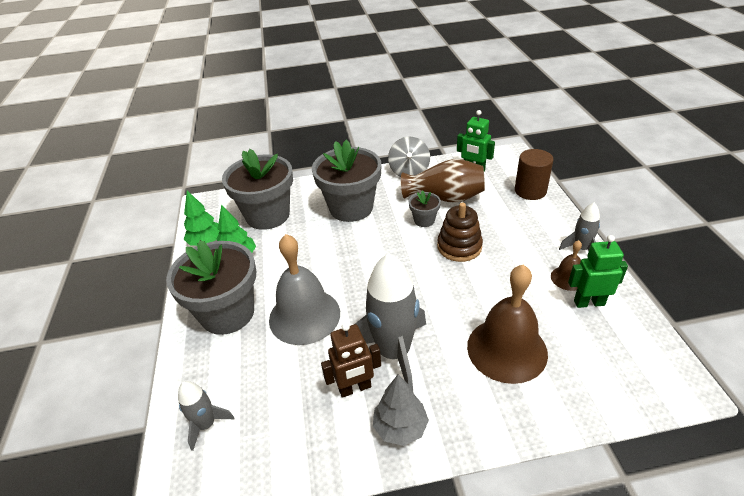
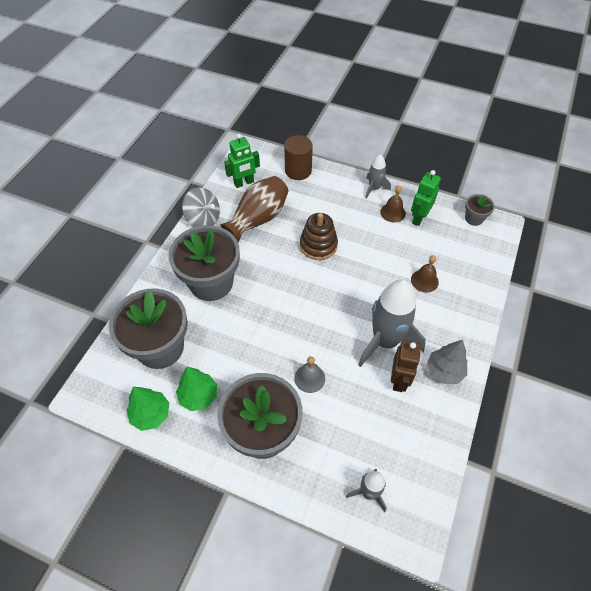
camera: 60 degrees left, 15 degrees up
grey bell [269,234,340,345] -> grey bell [294,357,325,393], size x0.48
grey flower pot [409,190,441,227] -> grey flower pot moved to [465,194,495,226]
brown bell [467,264,548,384] -> brown bell [411,255,439,292], size x0.48

